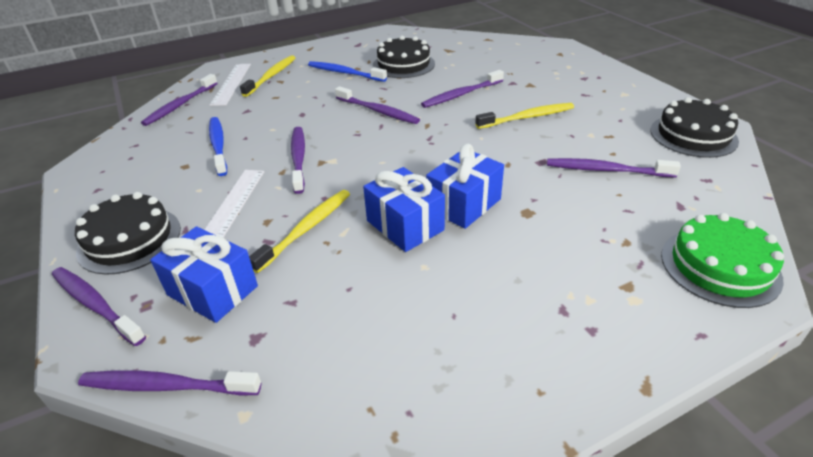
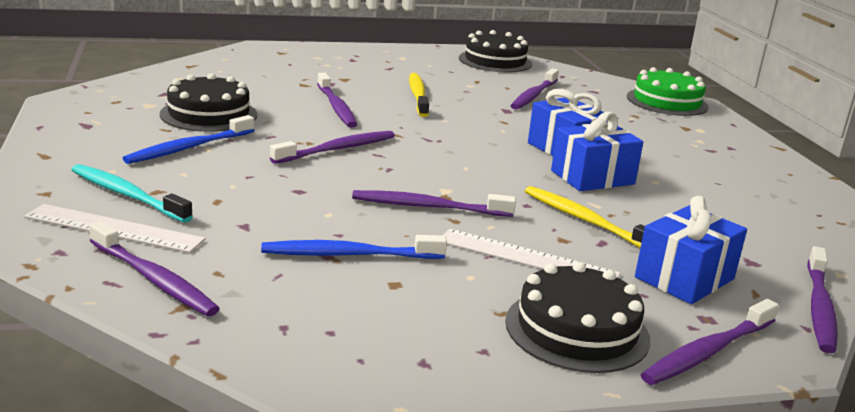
camera: 80 degrees left, 15 degrees down
yellow toothbrush [240,55,295,97] -> turquoise toothbrush [71,164,193,223]

